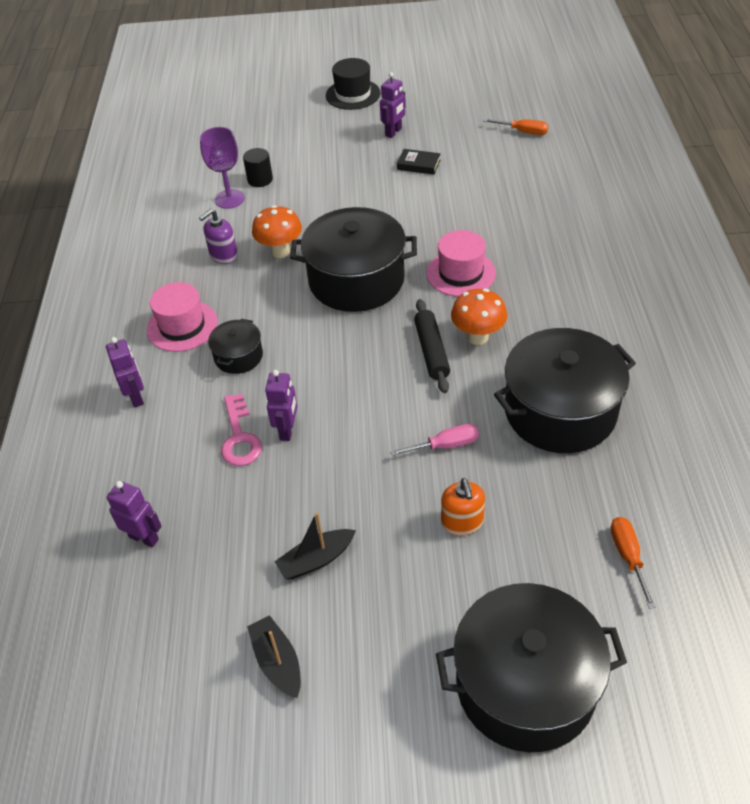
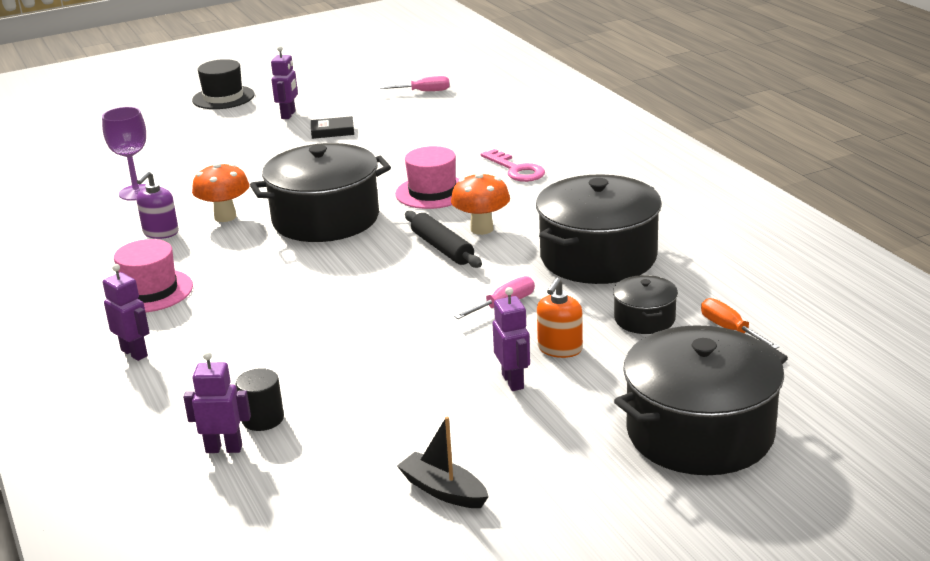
camera: 25 degrees left, 20 degrees down
black pot [208,319,263,374] -> black pot moved to [613,275,678,334]
pink key [221,393,262,466] -> pink key moved to [481,149,545,182]
black cylinder [243,148,273,187] -> black cylinder moved to [236,368,284,431]
purple robot [265,370,297,441] -> purple robot moved to [493,287,530,391]
black boat [274,512,356,580] -> none
orange soap dispenser [441,478,485,536] -> orange soap dispenser turned 60 degrees clockwise [537,277,583,358]
orange screwdriver [483,118,548,135] -> pink screwdriver [380,76,450,91]

